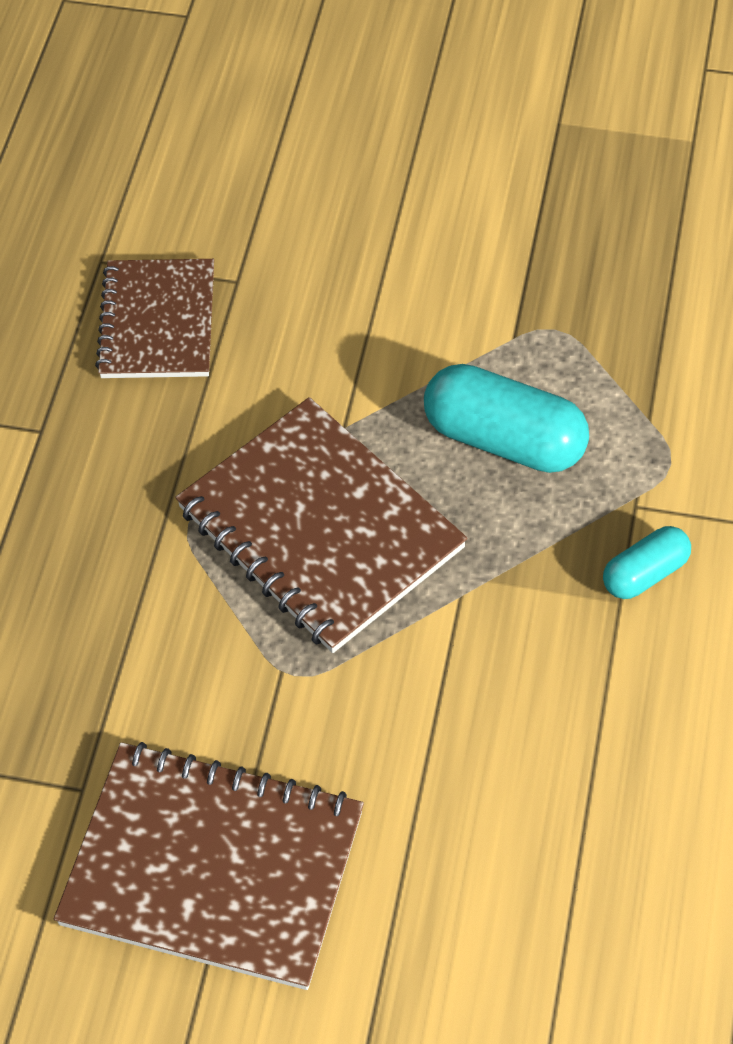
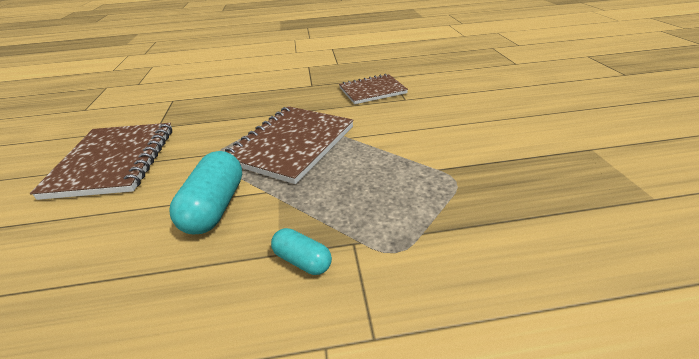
camera: 70 degrees right, 20 degrees down
turquoise capsule [424,364,589,473] -> turquoise capsule moved to [170,151,242,234]

